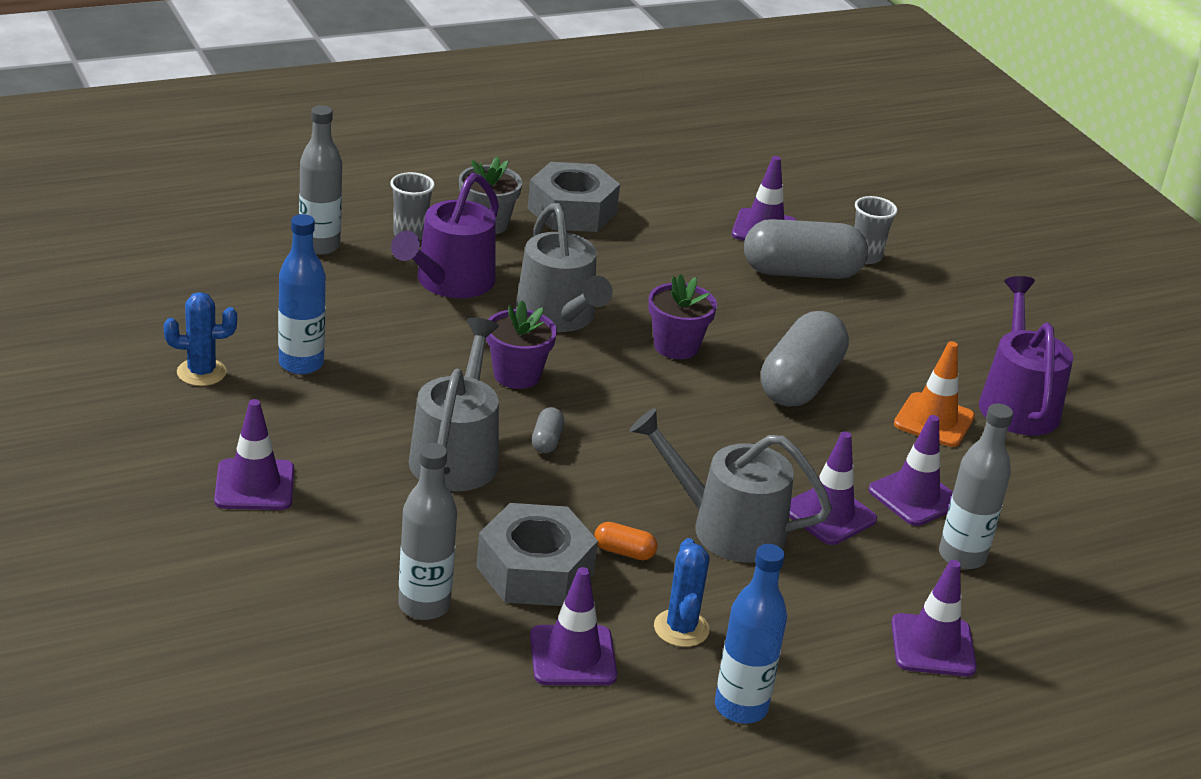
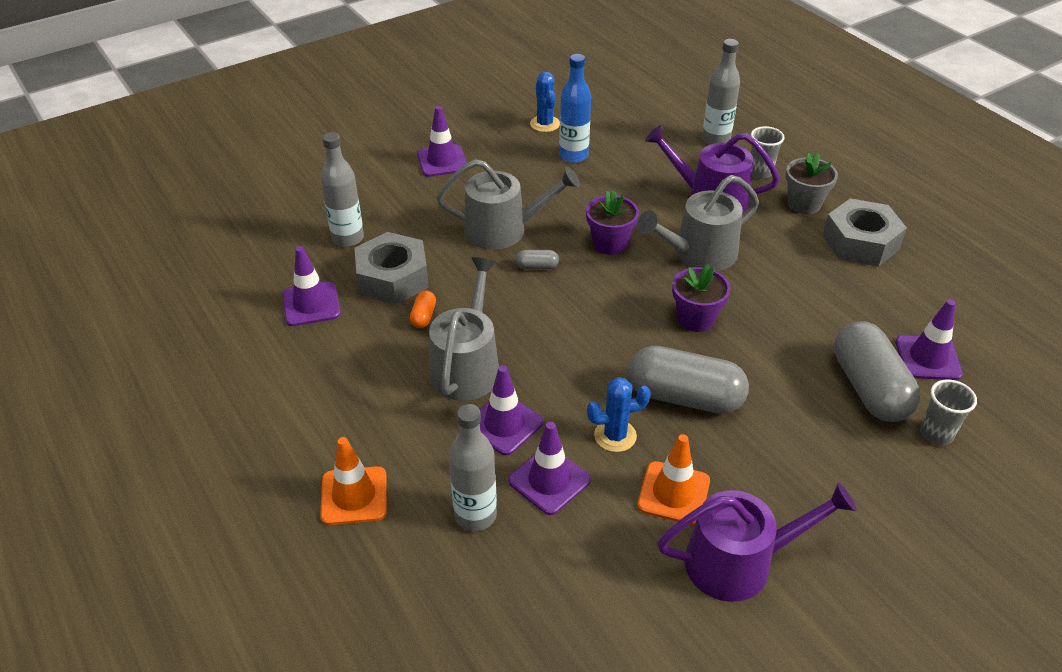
camera: 85 degrees right, 10 degrees up
blue cactus [654,538,709,647] -> blue cactus moved to [587,377,651,452]
blue bottle [715,544,787,723] -> none
purple traffic cone [891,560,977,677] -> orange traffic cone [320,437,387,525]

